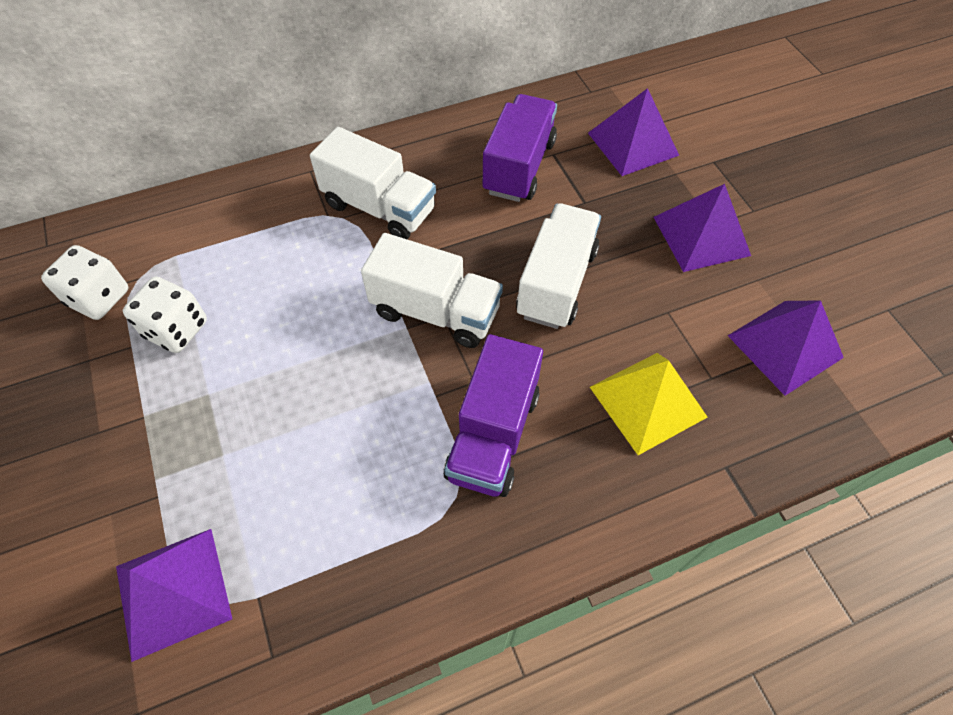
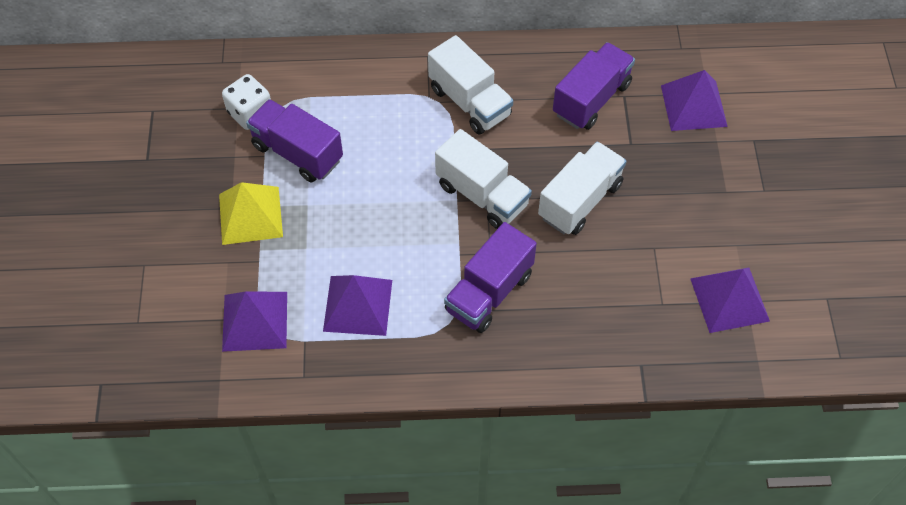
camera: 20 degrees right, 0 degrees up
white dice [123,277,207,353] -> purple truck [246,99,343,182]
yellow pyramid [590,353,707,455] -> yellow pyramid moved to [219,182,283,245]
purple pyramid [654,184,751,272] -> purple pyramid moved to [323,275,392,336]

